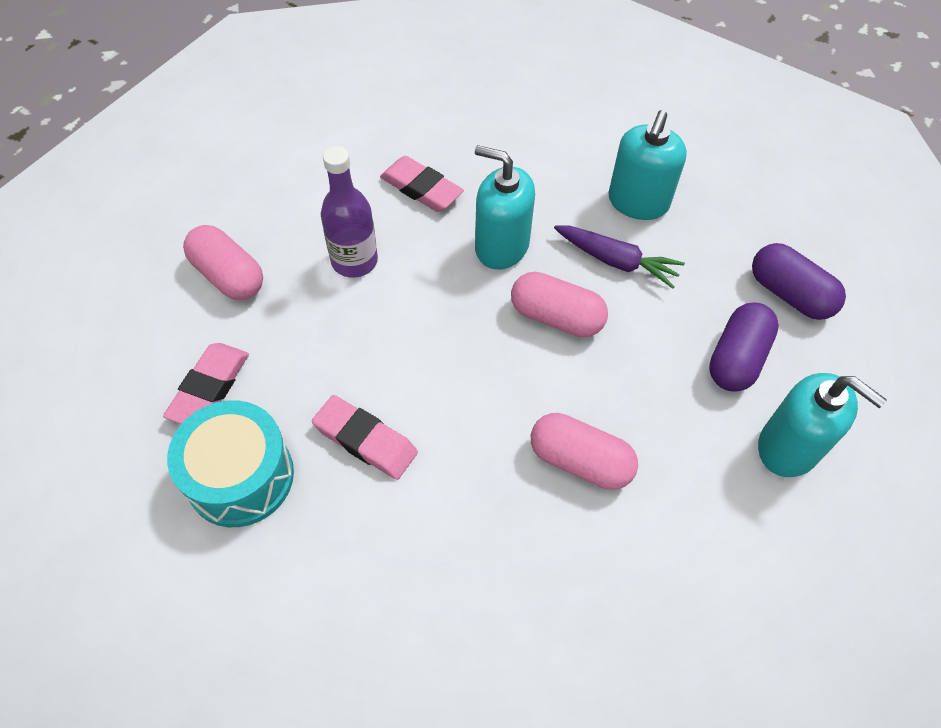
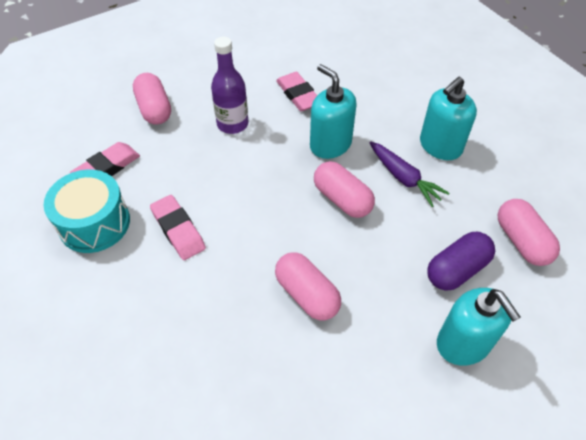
camera: 25 degrees right, 5 degrees down
purple capsule [752,243,846,320] -> pink capsule [498,199,560,266]

